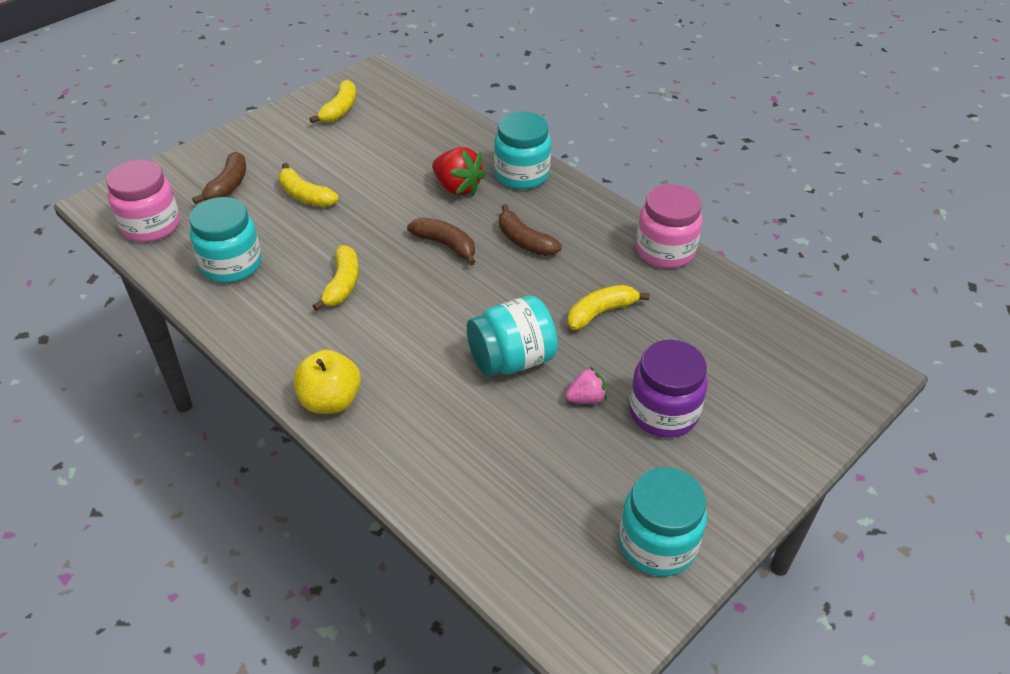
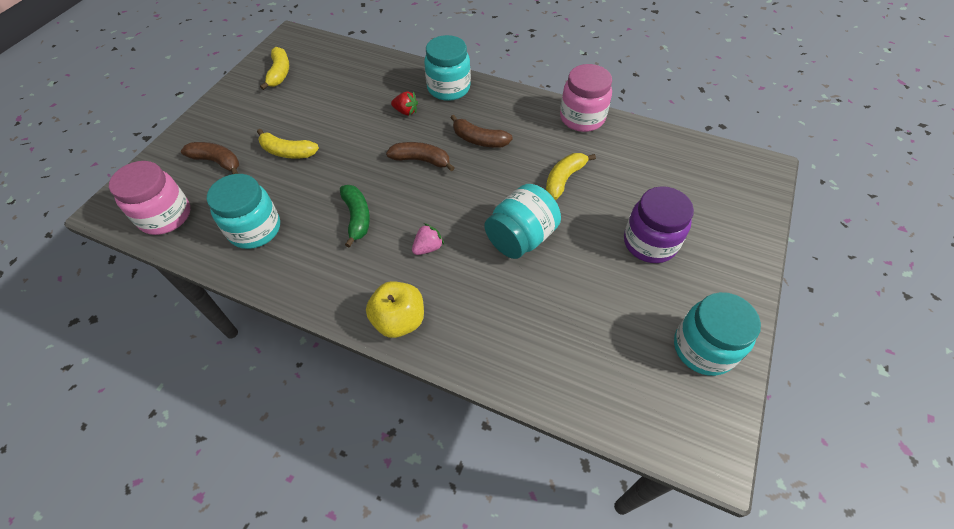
camera: 20 degrees left, 10 degrees up
brown banana [192,152,246,204] -> brown banana turned 60 degrees counterclockwise [181,142,239,174]
yellow banana [313,245,359,311] -> green banana [340,185,370,248]
red strawberry [432,147,486,196] -> red strawberry [391,91,418,115], size x0.60
pink strawberry [565,367,607,404] -> pink strawberry moved to [412,223,444,255]

